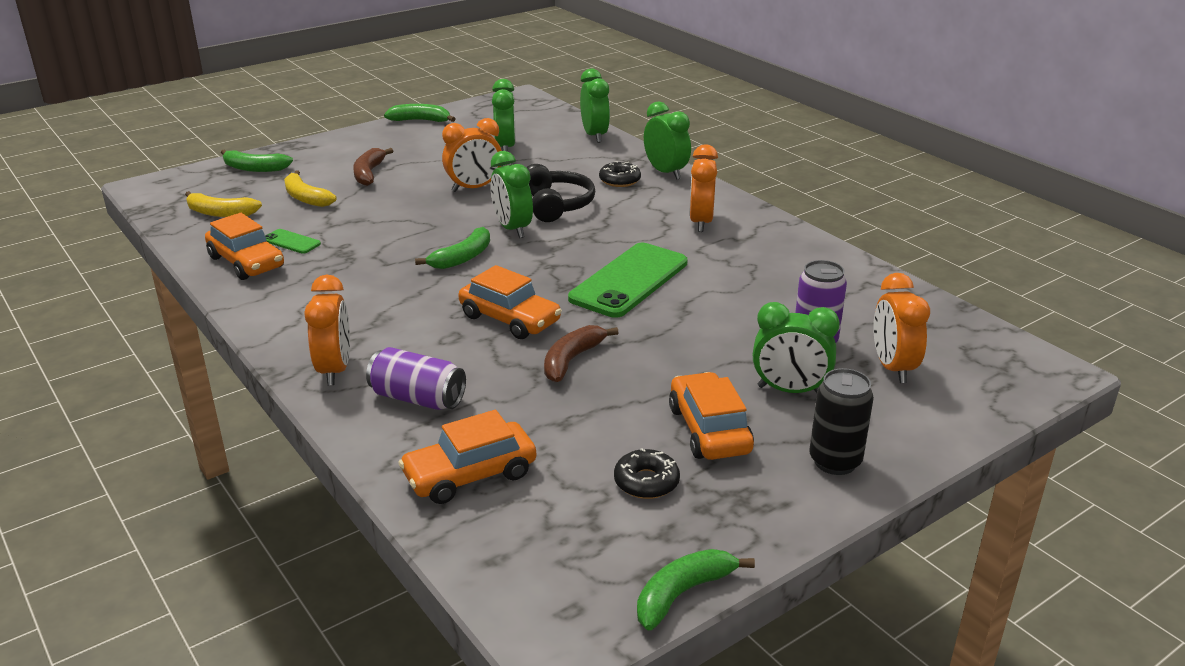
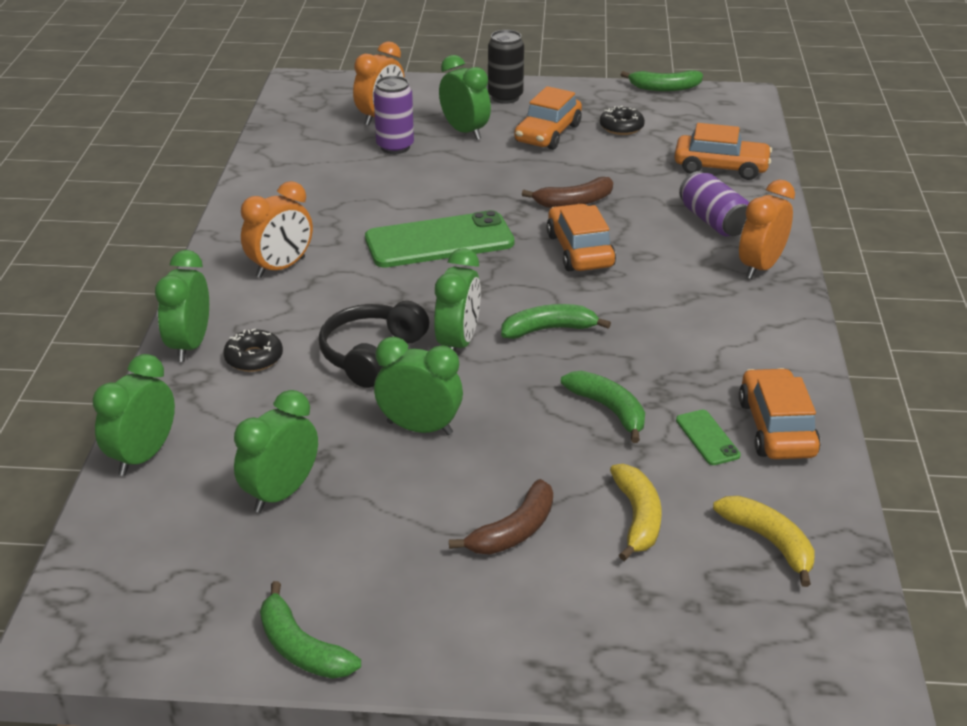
camera: 140 degrees left, 5 degrees up
green banana [221,149,293,172] -> green banana moved to [561,371,645,443]
orange clock [442,118,502,192] -> green clock [374,337,463,435]

